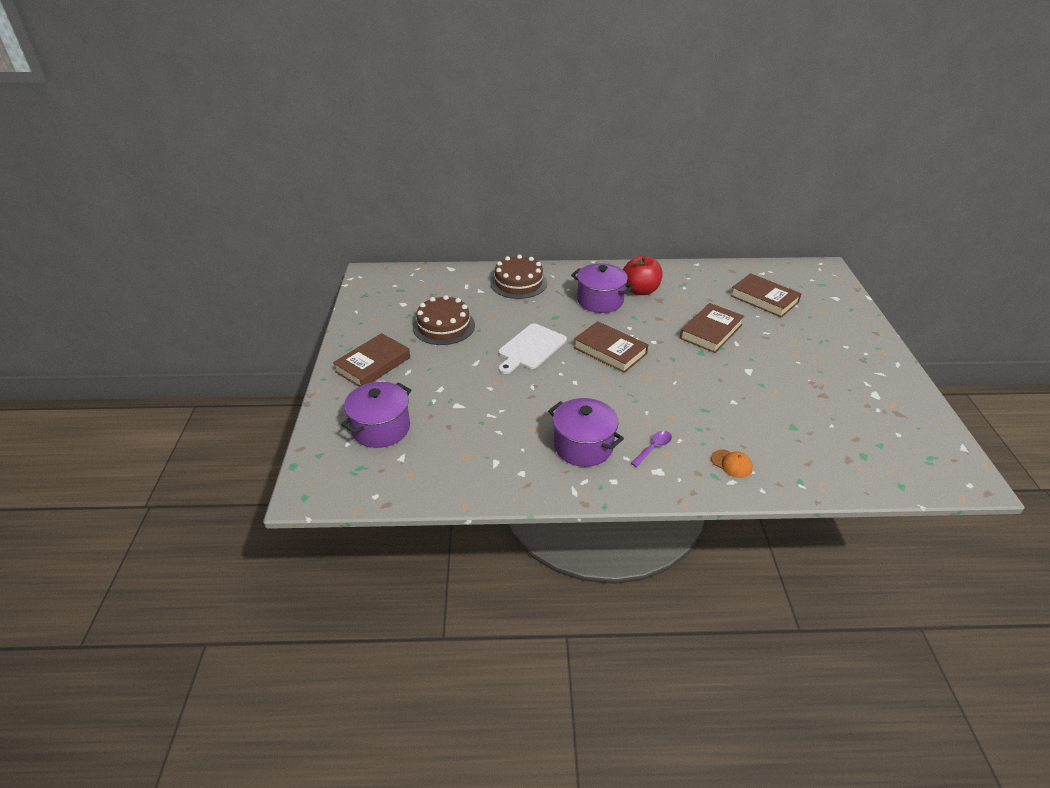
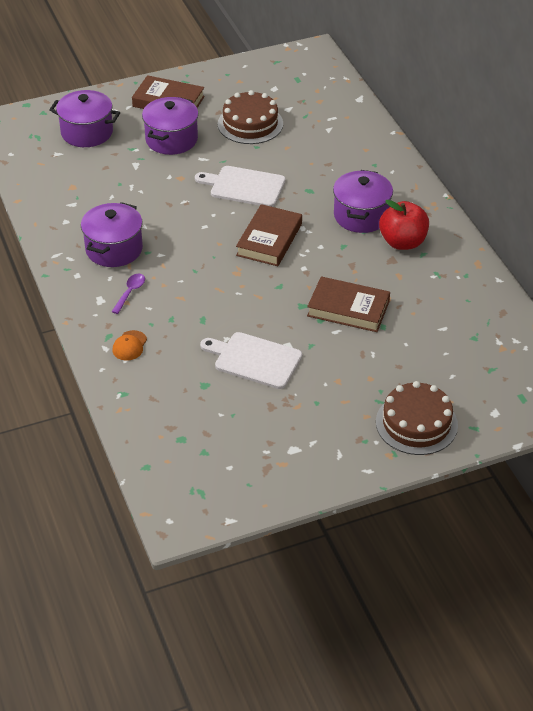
camera: 70 degrees right, 5 degrees up
brown cake [490,255,547,299] -> brown cake moved to [376,381,458,455]
purple spoon [631,431,672,467] -> purple spoon turned 90 degrees counterclockwise [112,274,145,314]
brown book [730,273,802,318] -> none
none -> purple pot [142,97,199,155]
none -> white cutting board [200,332,302,389]

